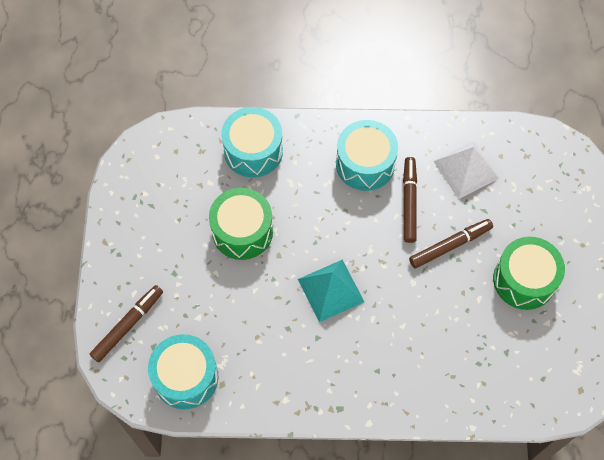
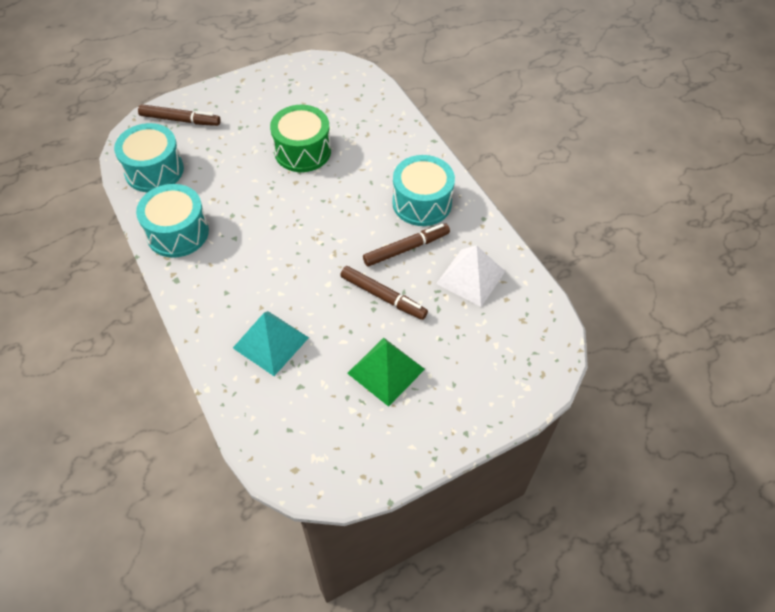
camera: 60 degrees right, 10 degrees down
turquoise drum [221,107,283,178] -> turquoise drum moved to [136,184,209,258]
turquoise pyramid [298,260,364,322] -> turquoise pyramid moved to [233,311,309,376]
green drum [493,237,565,310] -> green pyramid [347,338,425,407]

